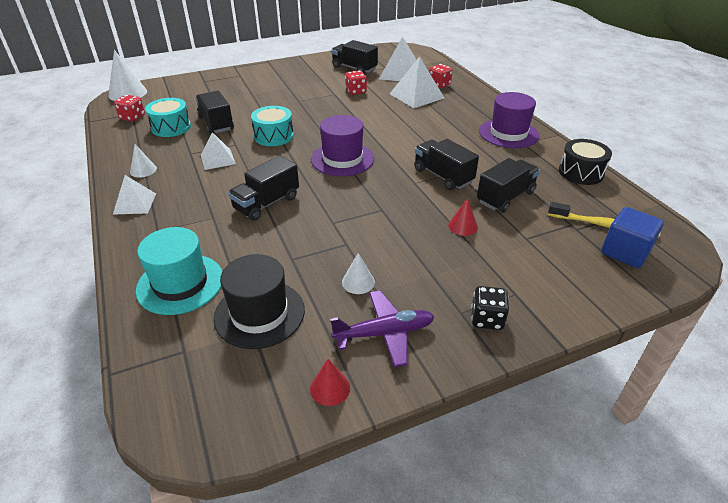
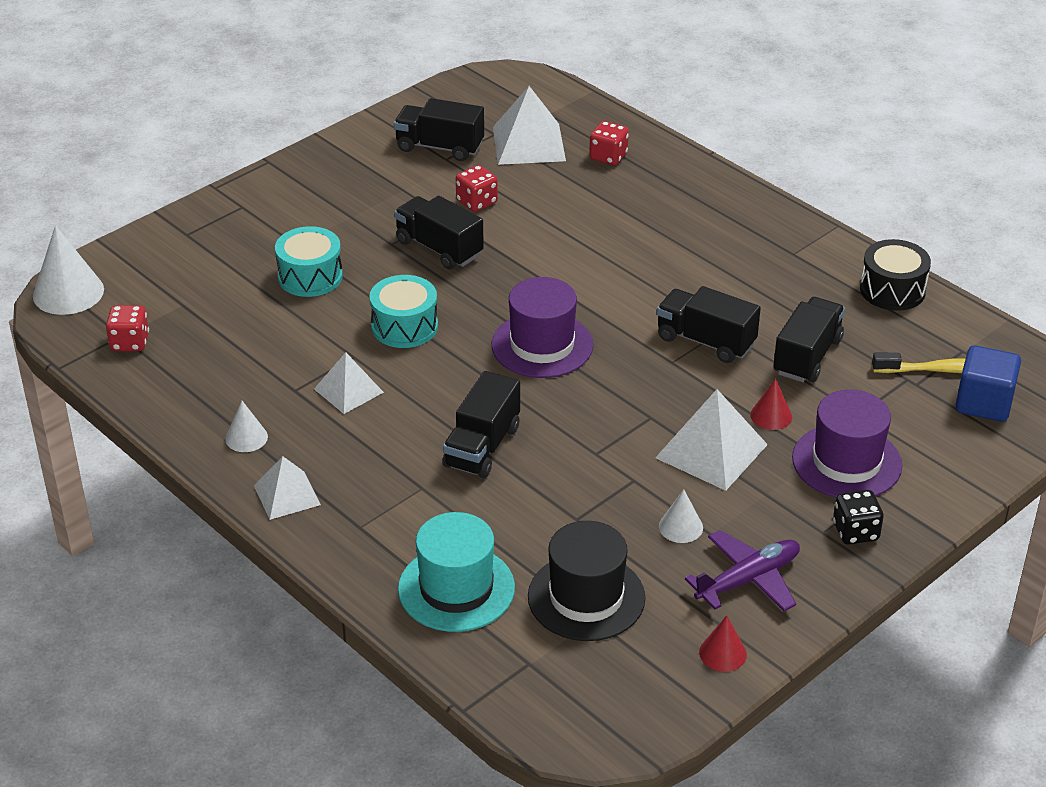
camera: 20 degrees left, 0 degrees up
turquoise drum [145,98,191,137] -> turquoise drum moved to [275,226,343,297]
black truck [195,91,234,134] -> black truck moved to [394,196,484,270]
white pyramid [390,56,444,108] -> white pyramid moved to [655,389,768,491]
purple hat [479,92,539,148] -> purple hat moved to [792,390,902,498]

